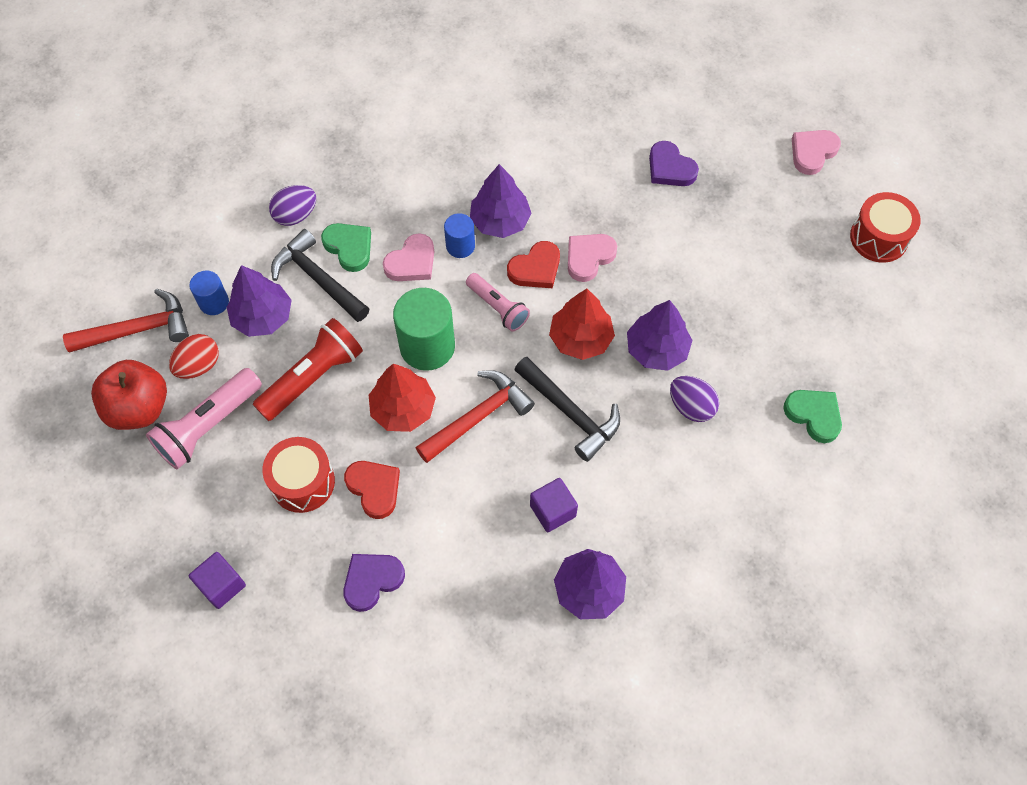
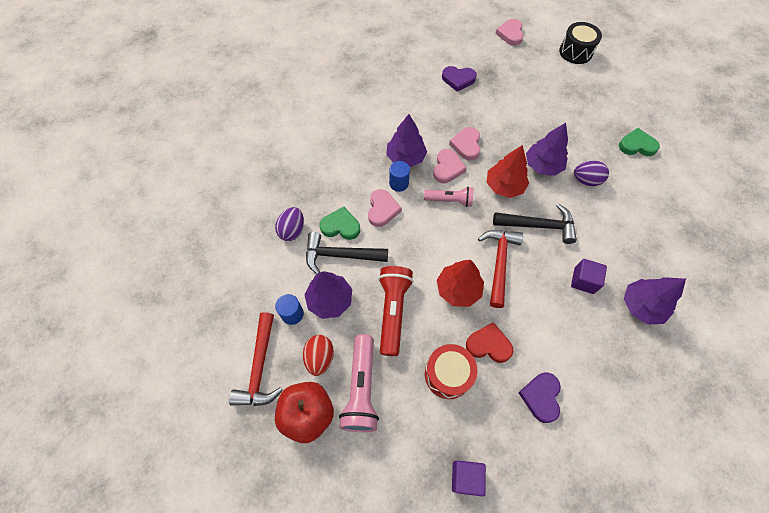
camera: 40 degrees left, 0 degrees up
red hammer [63,289,189,353] -> red hammer turned 150 degrees clockwise [229,312,283,406]
green cylinder [393,288,455,371] -> none
red heart [507,241,560,289] -> pink heart [433,149,467,183]
red drum [850,192,921,263] -> black drum [559,22,602,64]

